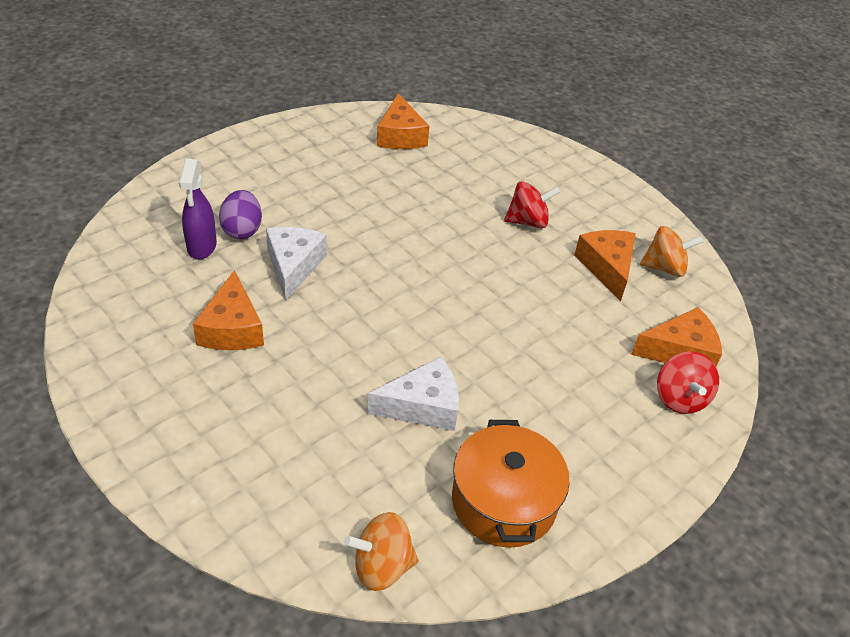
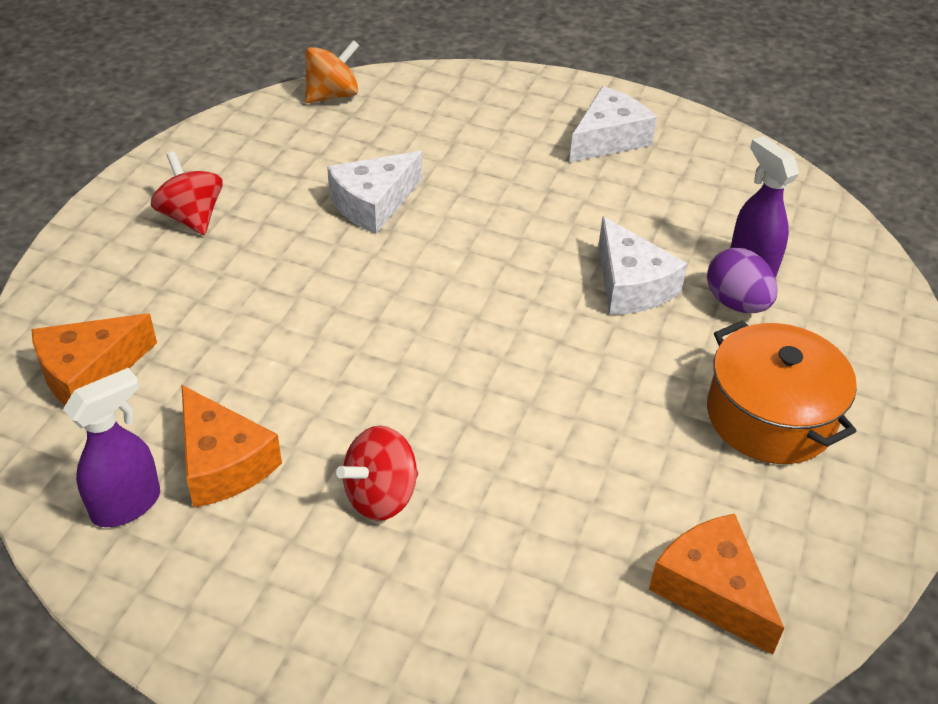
camera: 155 degrees right, 0 degrees up
orange cheese [193,270,264,350] -> none
orange pot [452,420,570,548] -> orange pot moved to [707,320,857,464]
orange spinning top [640,226,704,277] -> purple spray bottle [63,368,160,527]
red spinning top [657,351,719,414] -> red spinning top moved to [151,151,223,235]
none -> white cheese [569,86,657,162]

